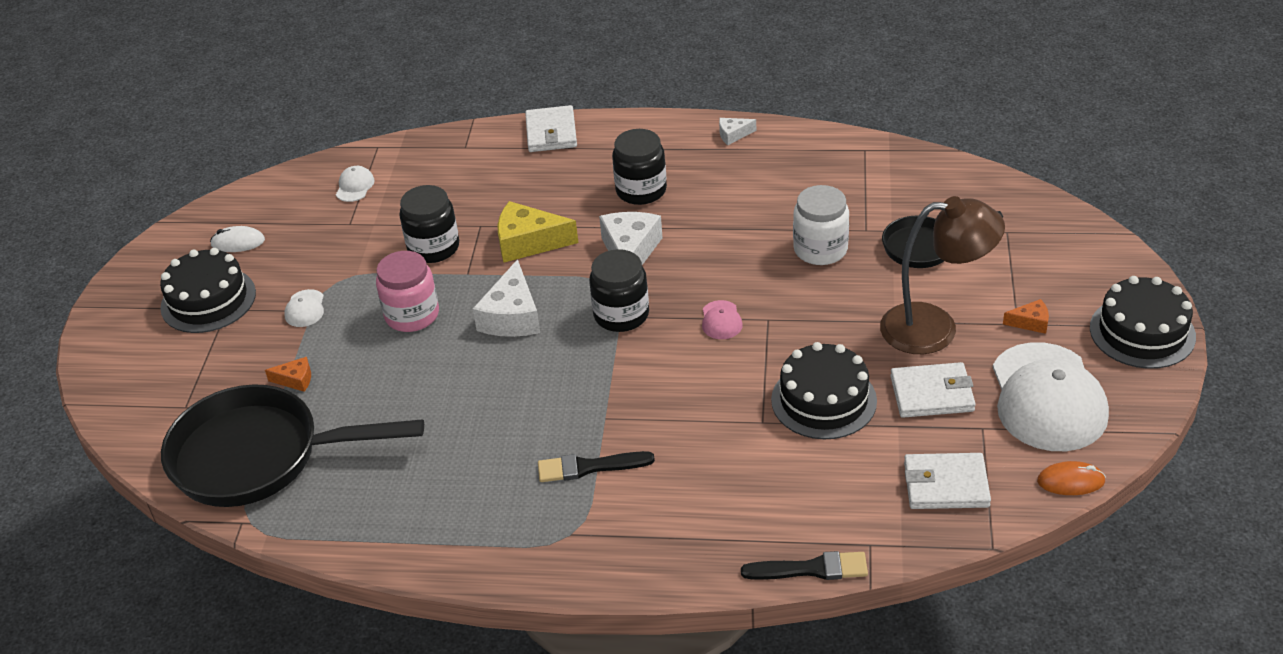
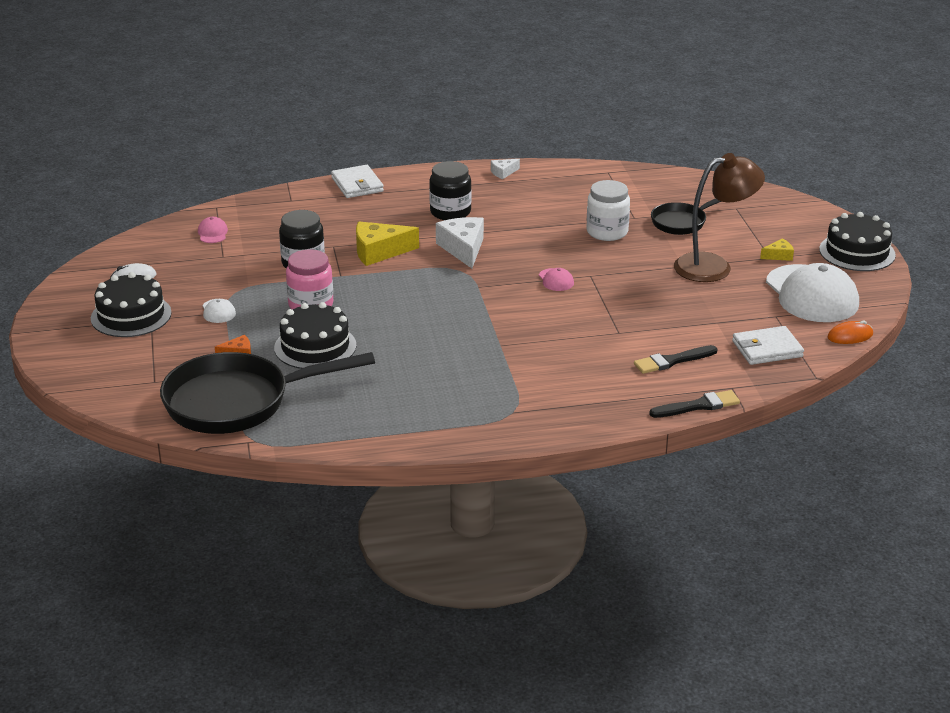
camera: 20 degrees left, 10 degrees down
white cap [336,166,375,202] -> pink cap [198,217,228,243]
white cheese [473,259,540,337] -> none
black brush [538,451,655,482] -> black brush moved to [634,345,718,374]
black jar [589,249,649,332] -> none
black cake [771,342,877,439] -> black cake moved to [274,302,356,369]
white wallet [891,362,976,418] -> none
orange cheese [1003,299,1049,334] -> yellow cheese [760,238,794,261]

